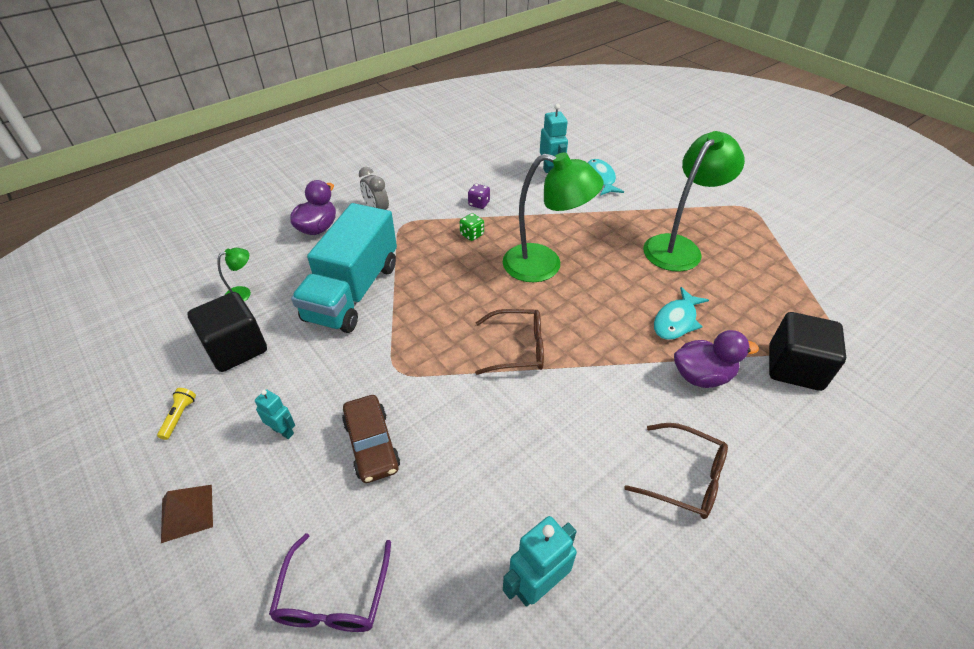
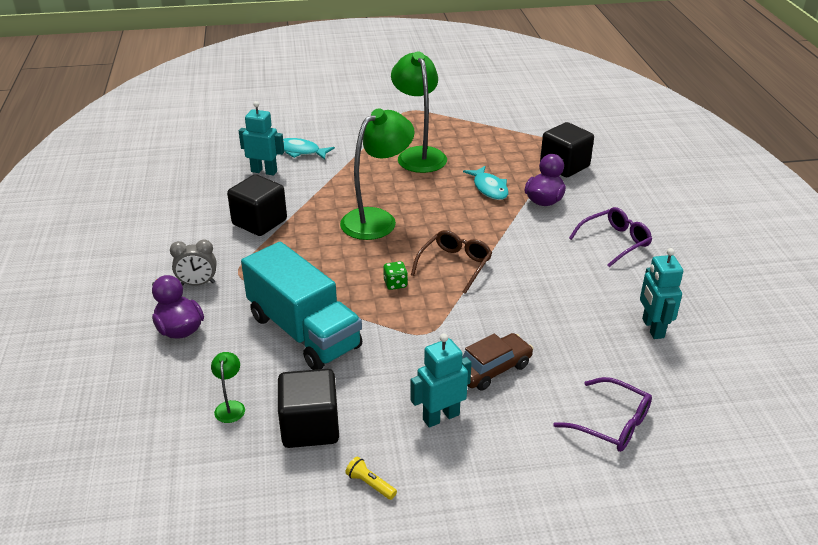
camera: 60 degrees left, 10 degrees down
brown pyramid [161,485,213,543] -> none
turquoise robot [255,389,295,439] -> turquoise robot [410,333,472,428], size x1.65
brown car [342,395,400,483] -> brown car turned 45 degrees counterclockwise [462,333,533,391]
green dice [460,213,484,241] -> green dice moved to [383,261,408,290]
purple dice [468,184,490,209] -> black cube [227,174,287,236]
brown glasses [624,423,728,519] -> purple glasses [569,207,652,267]

